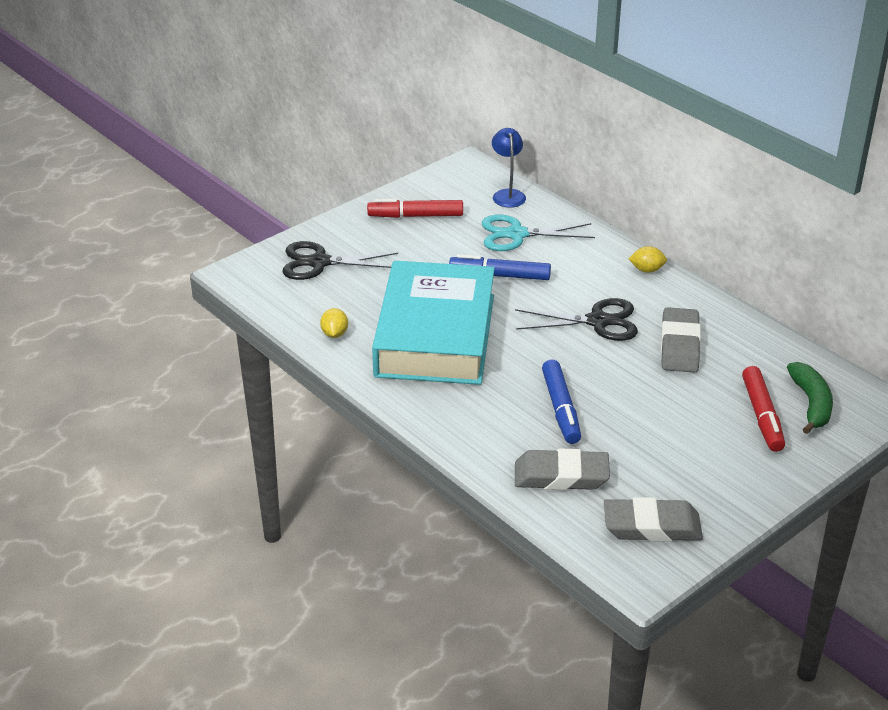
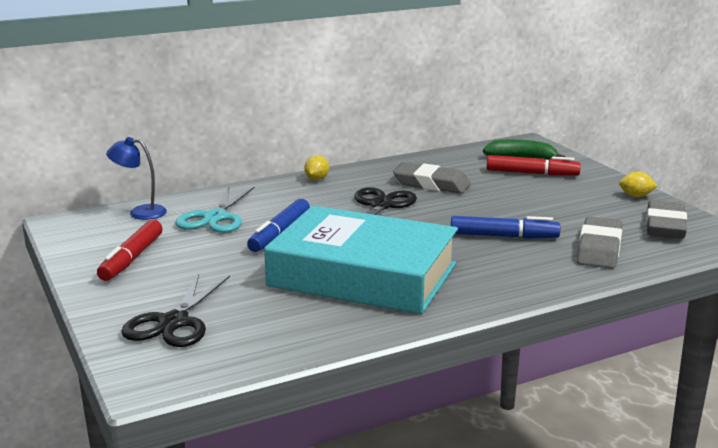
camera: 75 degrees left, 15 degrees down
yellow lemon [320,308,348,338] -> yellow lemon moved to [619,172,657,197]

